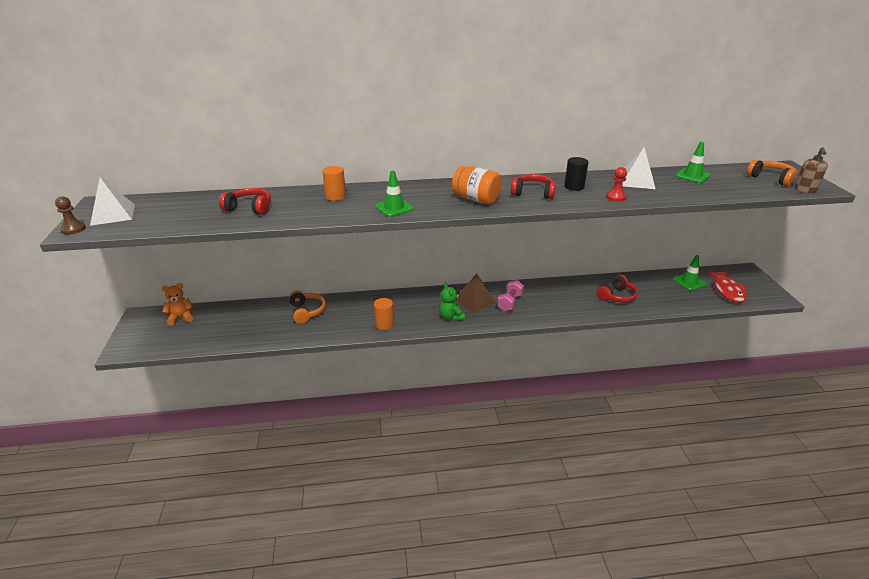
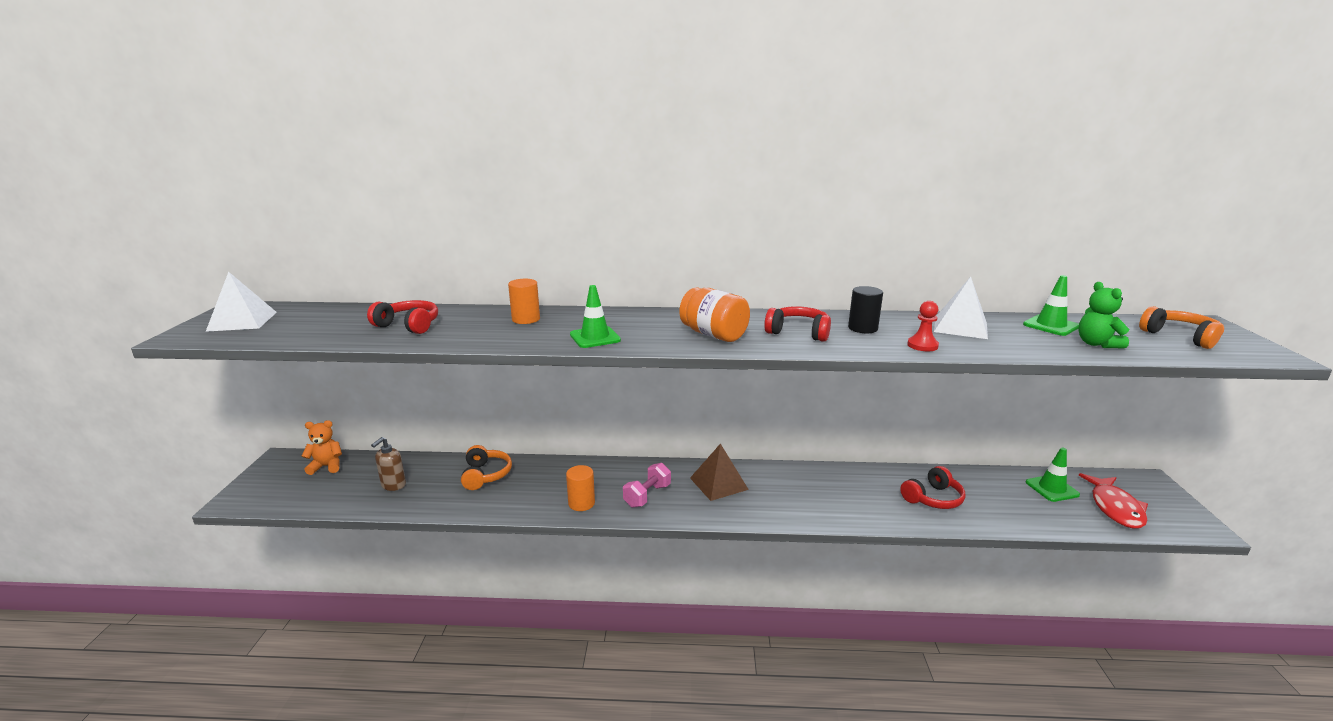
camera: 10 degrees right, 10 degrees down
brown pawn [55,196,86,235] -> none
green teddy bear [439,283,465,321] -> green teddy bear moved to [1078,282,1129,348]
pink dumbbell [497,280,524,311] -> pink dumbbell moved to [623,463,671,508]
brown soap dispenser [794,147,828,193] -> brown soap dispenser moved to [371,437,406,491]

